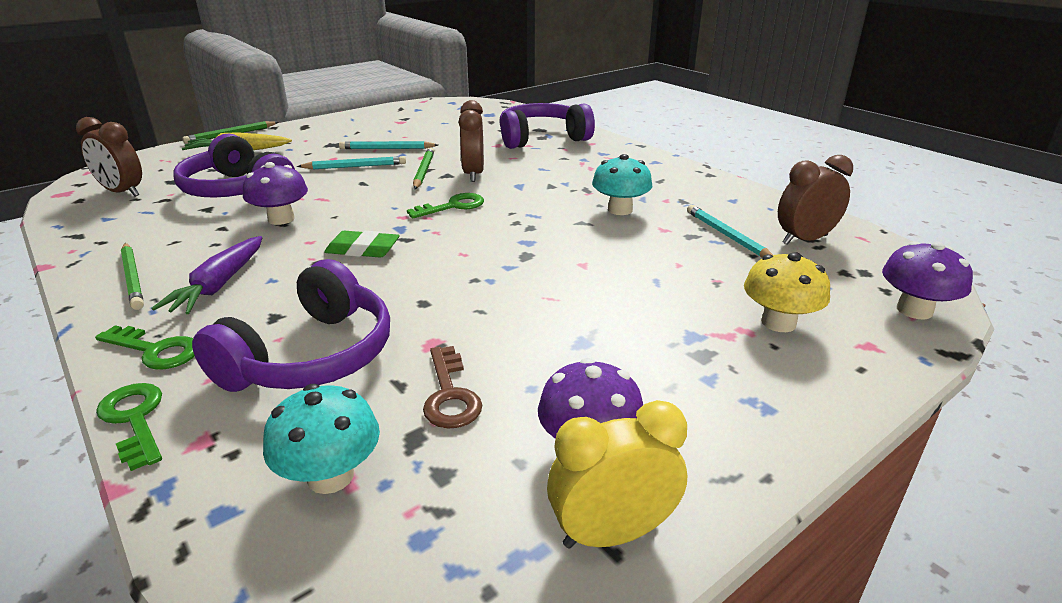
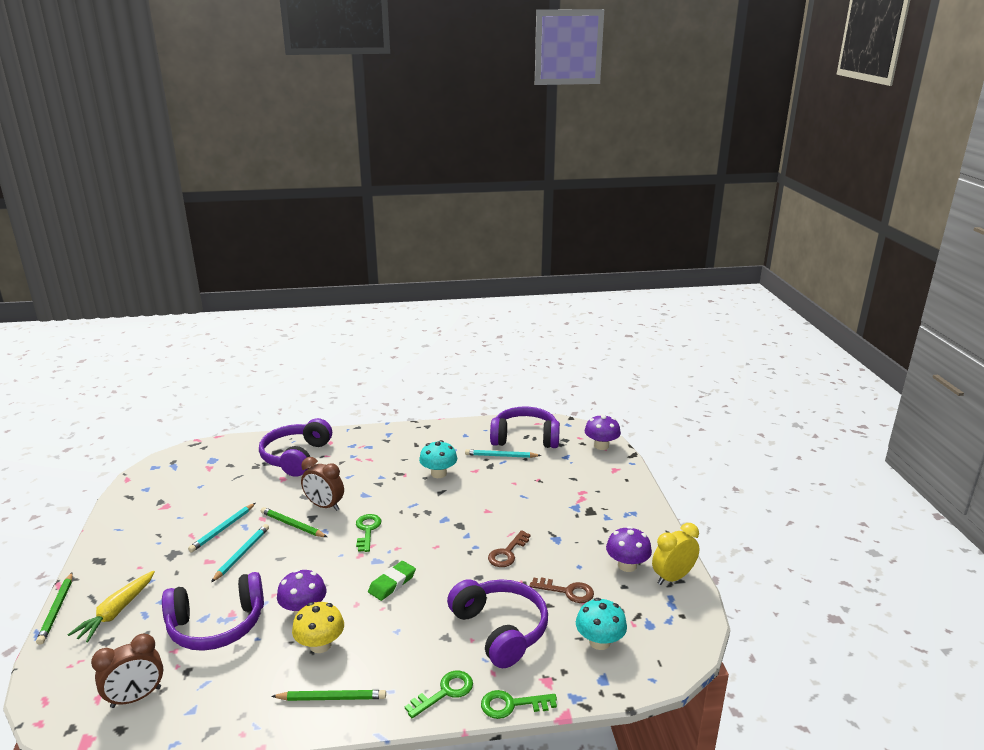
camera: 60 degrees left, 5 degrees down
purple carrot [152,236,262,314] -> none
yellow clock [547,400,687,549] -> yellow clock turned 45 degrees clockwise [652,523,700,585]
yellow mushroom [744,252,830,332] -> yellow mushroom moved to [292,602,344,653]
brown clock [778,155,853,245] -> purple headphones [490,407,560,448]
none -> brown key [488,530,531,567]

